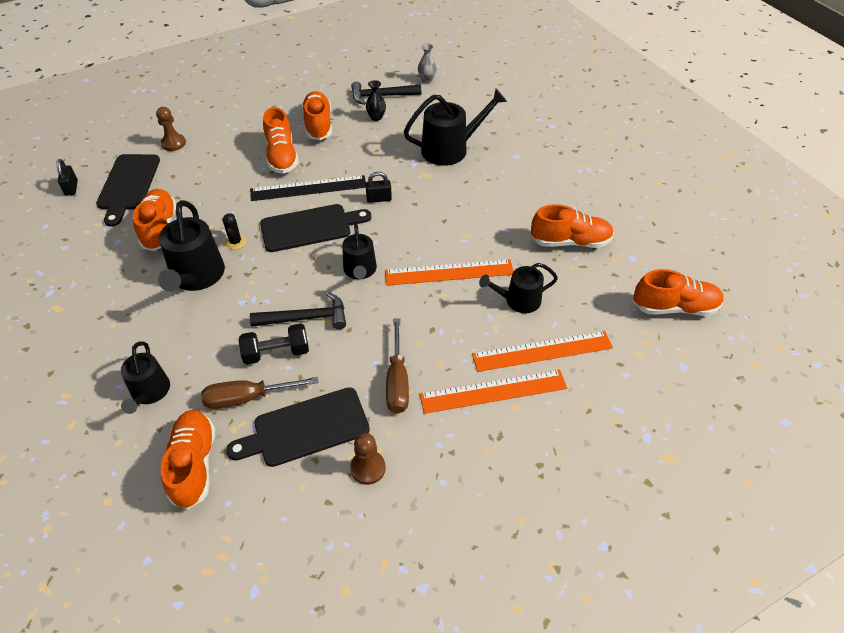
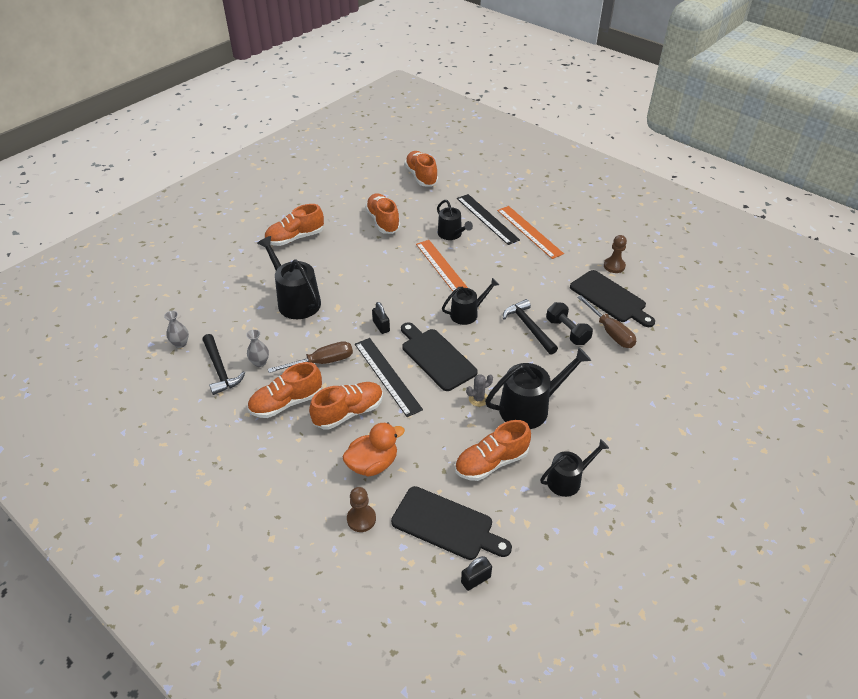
camera: 110 degrees left, 5 degrees down
black cutting board [96,154,160,227] -> black cutting board turned 45 degrees clockwise [391,486,512,560]
black watering can [121,342,170,414] -> black watering can moved to [540,439,609,497]
orange shoe [161,410,215,510] -> orange shoe moved to [264,204,324,246]
black cactus [222,213,246,250] -> grey cactus [466,374,493,407]
black vase [366,80,386,121] -> grey vase [246,329,269,367]
brown screwdriver [386,318,409,414] -> brown screwdriver moved to [268,341,353,373]
orange ruler [472,331,613,372] -> black ruler [457,194,520,245]
none -> orange duck [342,423,405,476]

